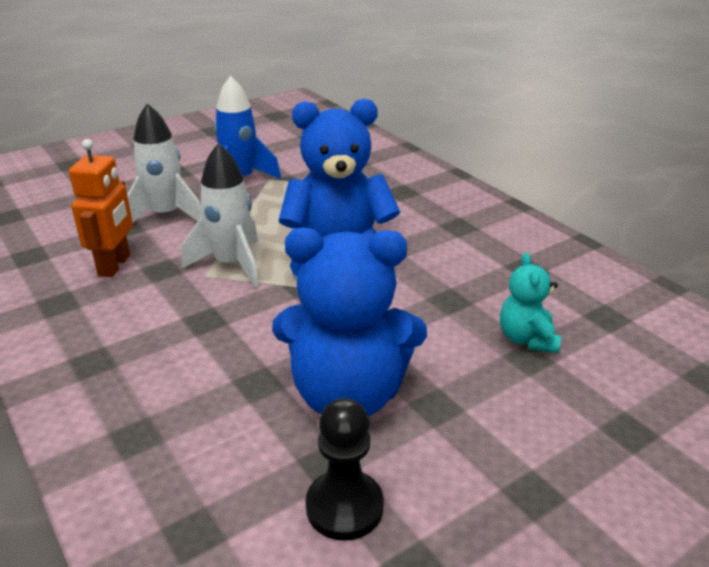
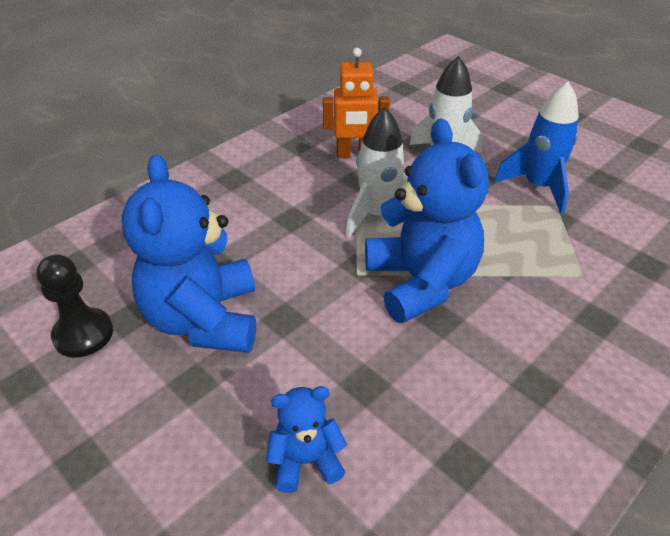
camera: 80 degrees right, 10 degrees up
turquoise teddy bear [500,253,561,353] -> blue teddy bear [266,386,347,493]

